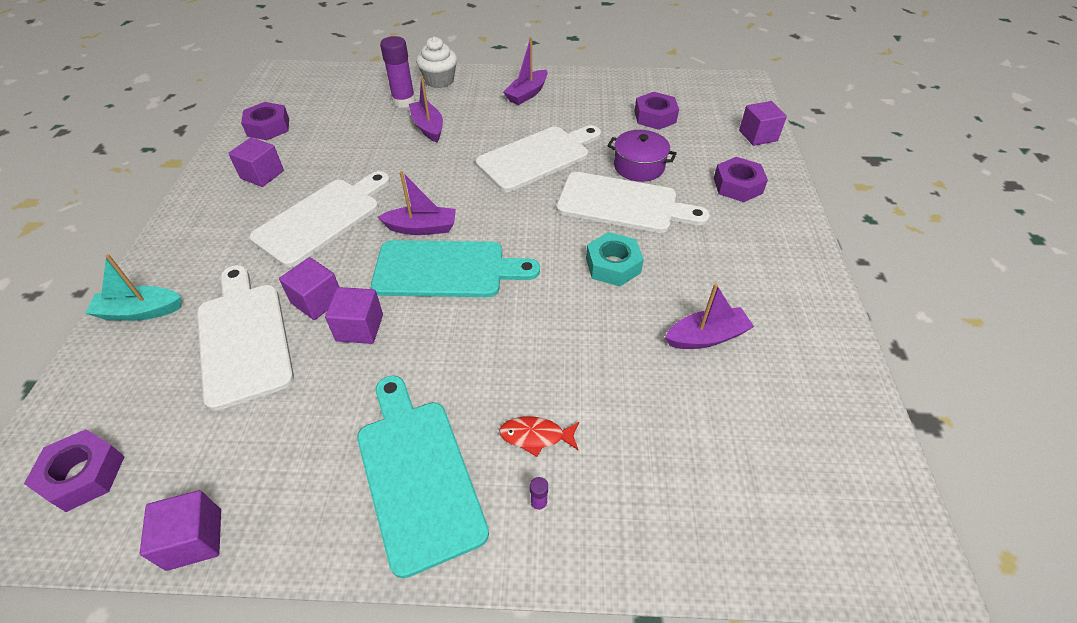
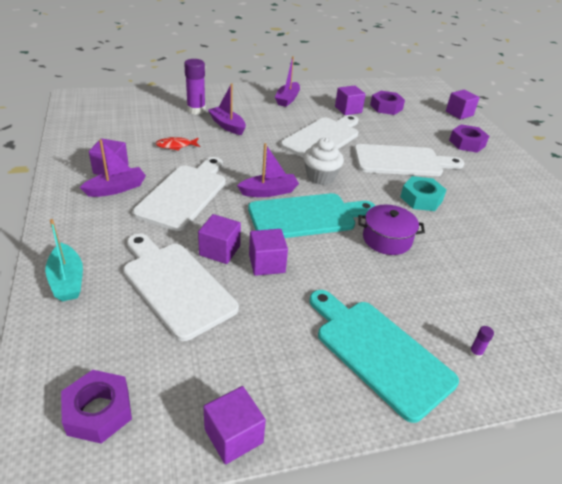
camera: 20 degrees left, 10 degrees down
turquoise boat [85,254,181,321] -> turquoise boat turned 90 degrees counterclockwise [45,219,83,302]
purple nut [241,102,289,140] -> none
white cupcake [416,37,457,88] -> white cupcake moved to [303,138,344,185]
red fish [499,416,579,457] -> red fish moved to [156,137,200,151]
purple pot [607,130,677,182] -> purple pot moved to [358,205,425,255]
purple boat [665,283,754,349] -> purple boat moved to [80,139,146,197]
none -> purple cube [335,85,366,115]

